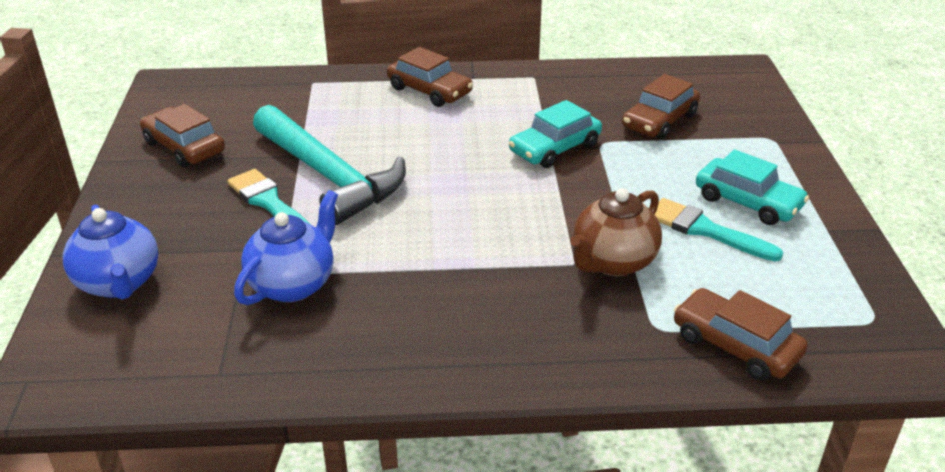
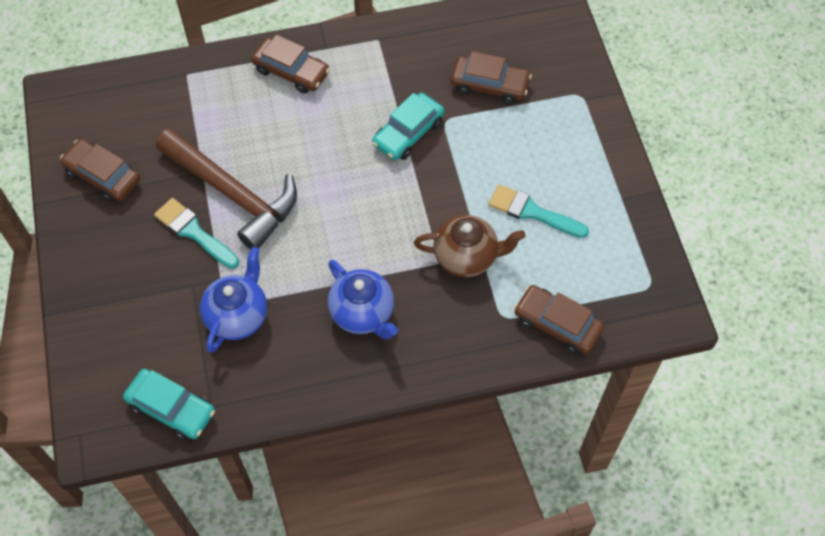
camera: 10 degrees left, 25 degrees up
blue teapot [63,204,158,300] -> blue teapot moved to [328,260,398,339]
turquoise hammer [253,105,406,225] -> brown hammer [156,128,297,249]
brown teapot [570,188,662,276] -> brown teapot turned 120 degrees counterclockwise [414,215,525,277]
brown car [622,74,700,140] -> brown car turned 105 degrees counterclockwise [451,51,532,104]
turquoise car [696,149,809,225] -> turquoise car moved to [123,369,215,440]

